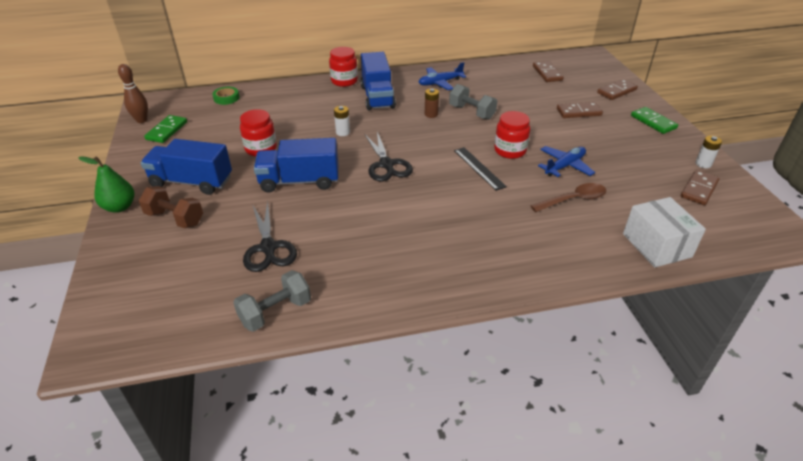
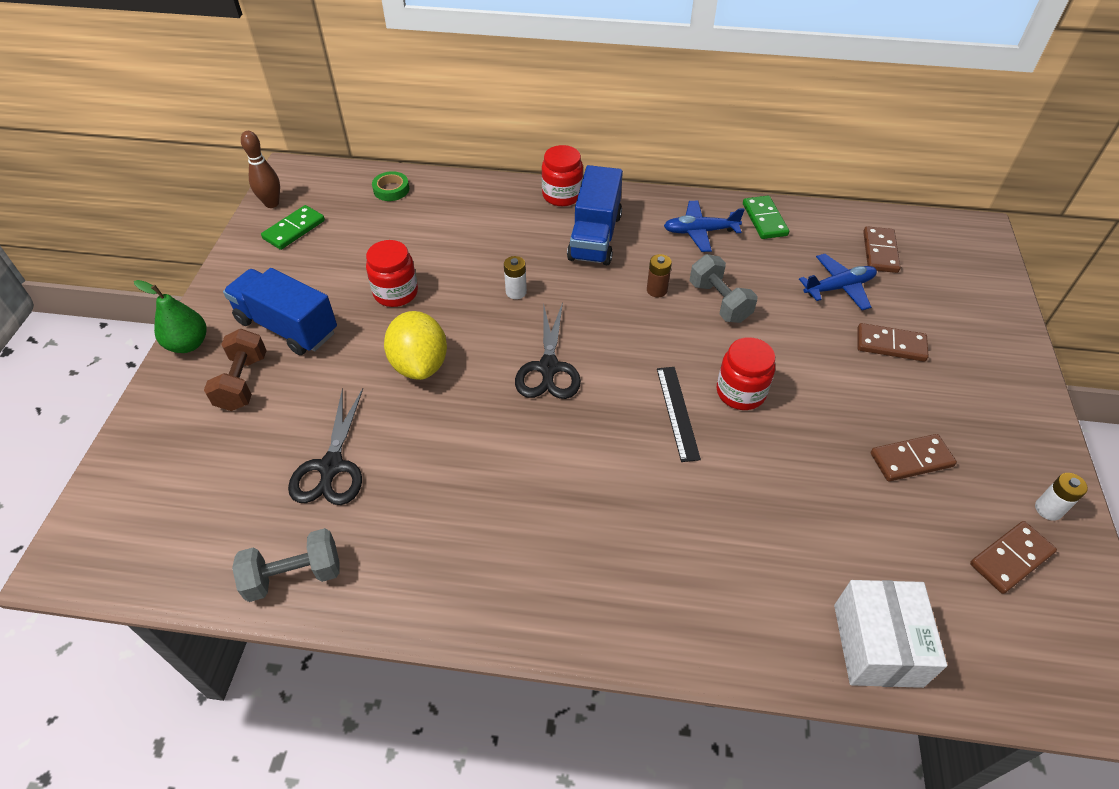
camera: 20 degrees right, 10 degrees up
brown dumbbell [139,186,203,228] -> brown dumbbell turned 45 degrees clockwise [204,329,267,411]
blue truck [254,138,338,192] -> yellow lemon [384,311,447,380]
brown spoon [530,183,606,212] -> none
blue plane [538,146,595,177] -> blue plane moved to [799,254,877,310]
brown domino [597,79,638,100] -> brown domino moved to [871,434,957,481]
green domino [631,107,678,134] -> green domino moved to [743,196,789,239]

